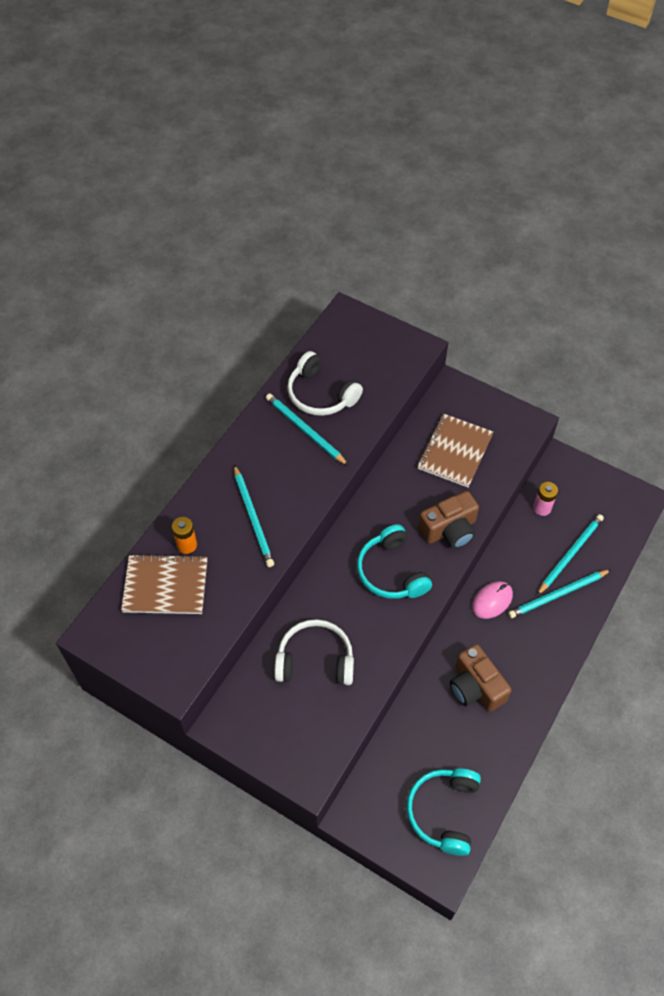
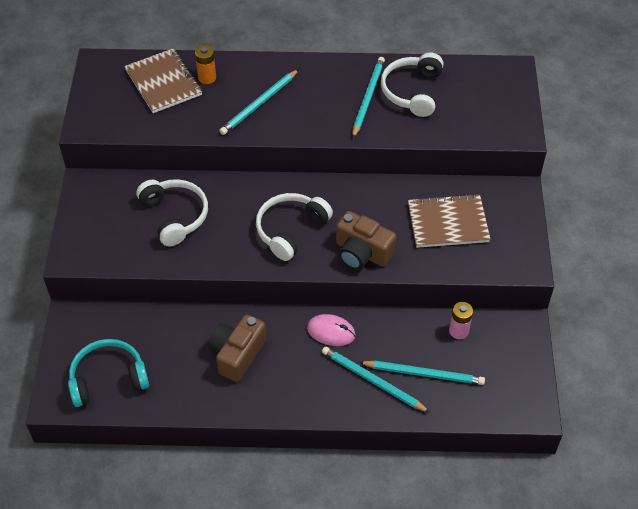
camera: 60 degrees right, 5 degrees down
turquoise headphones [357,524,432,599] -> white headphones [256,193,333,261]

